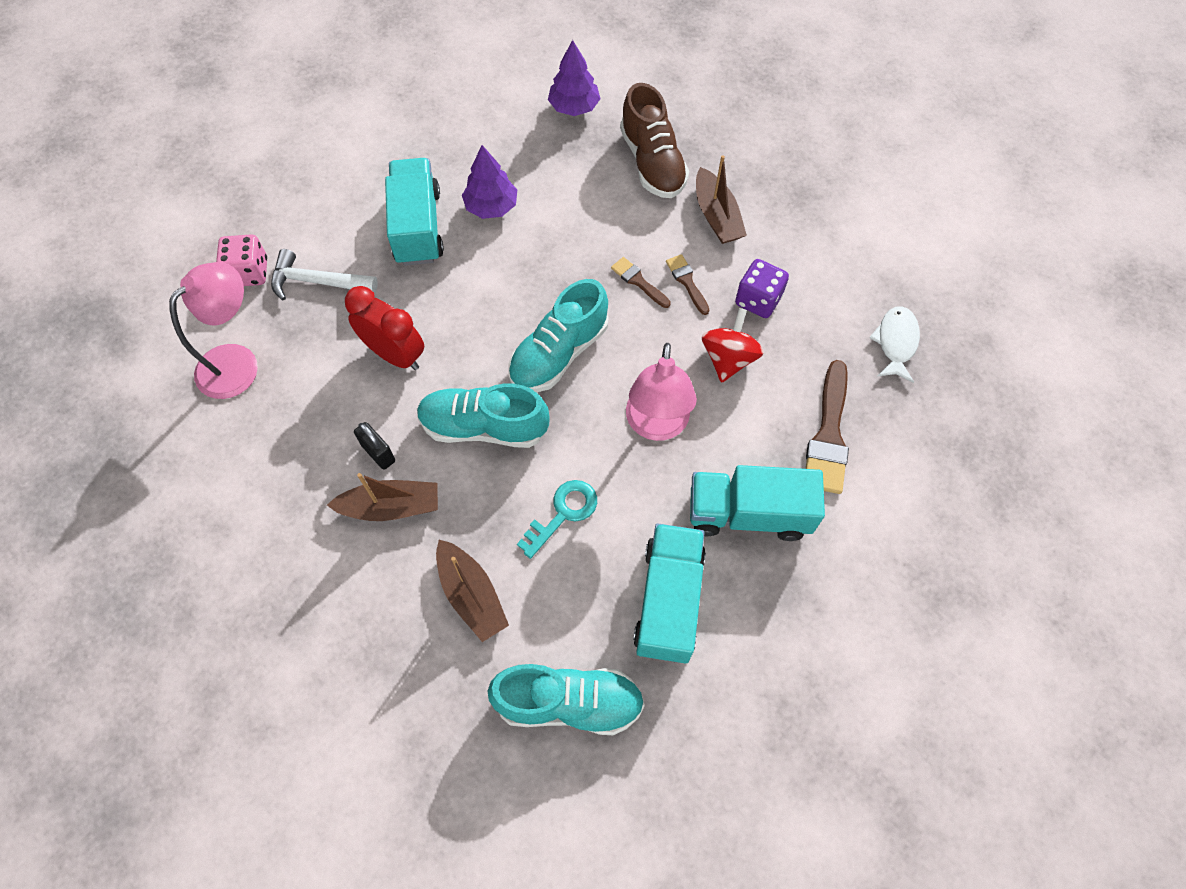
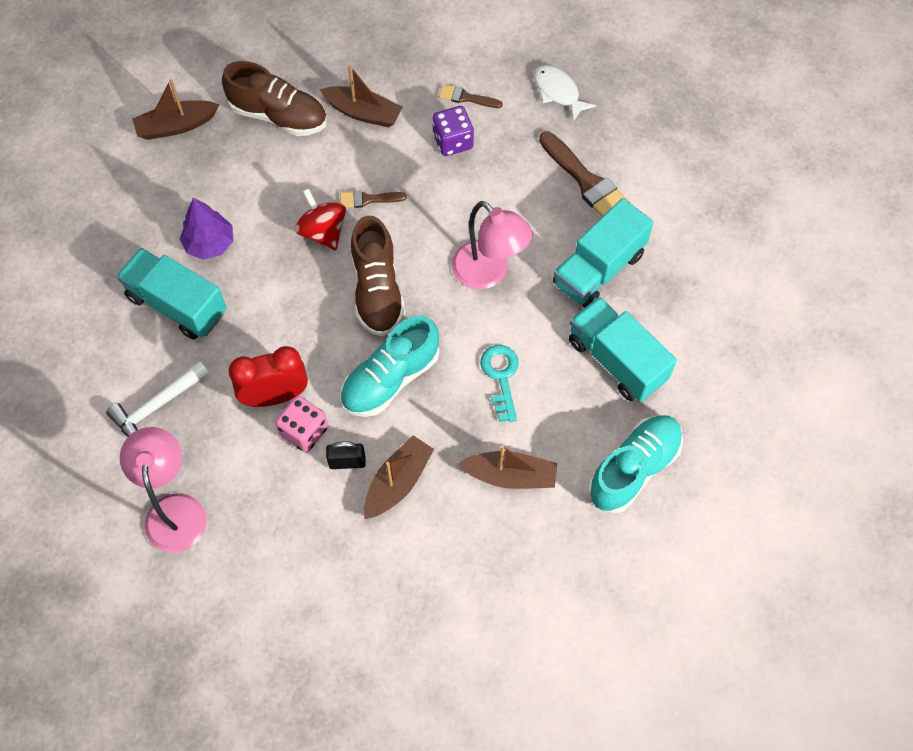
camera: 50 degrees left, 0 degrees up
pink dice [216,234,267,286] -> pink dice moved to [275,396,328,453]
turquoise shoe [508,279,608,392] -> brown shoe [351,216,405,336]
purple tree [548,40,600,116] -> brown boat [132,79,219,140]
brown brush [666,254,709,315] -> brown brush moved to [439,84,503,108]
red spinning top [702,308,764,383] -> red spinning top moved to [295,188,346,250]

